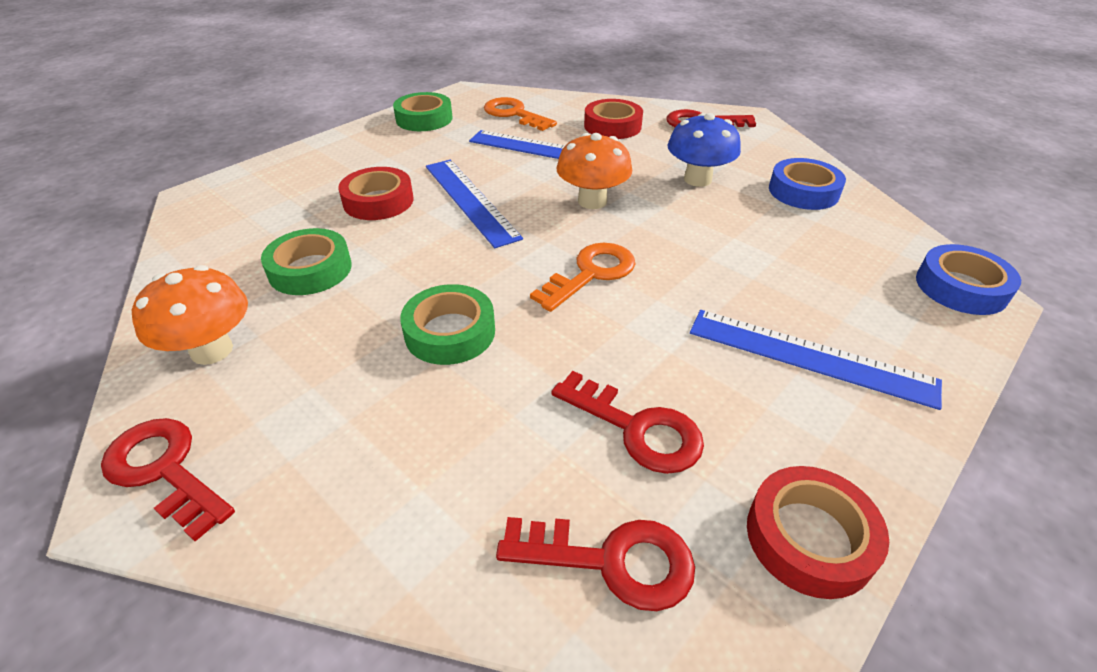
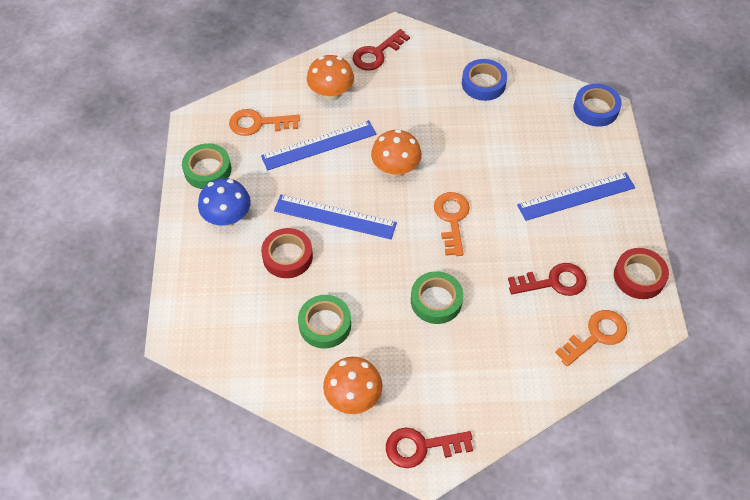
camera: 45 degrees left, 15 degrees up
red key [496,517,695,611] -> orange key [555,310,627,366]
red tape [584,99,643,139] -> orange mushroom [307,55,354,101]
blue mushroom [668,113,741,187] -> blue mushroom moved to [198,178,251,226]

